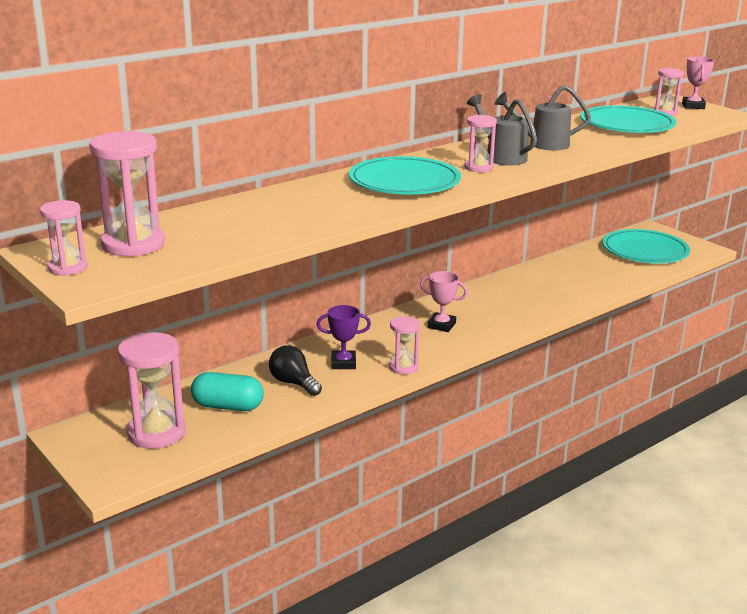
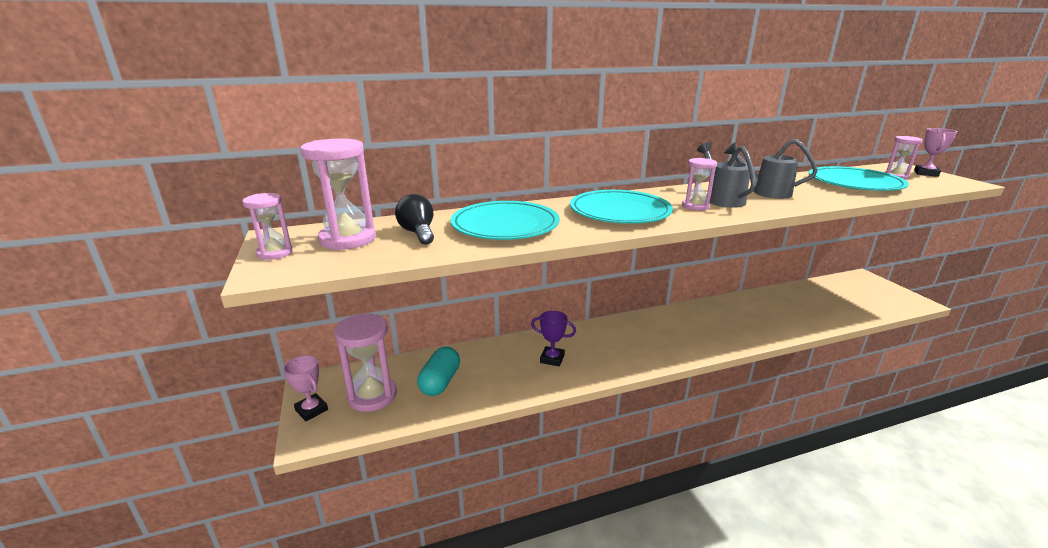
camera: 20 degrees right, 0 degrees up
turquoise capsule [191,372,264,411] -> turquoise capsule turned 75 degrees clockwise [417,347,460,396]
black light bulb [269,345,322,396] -> black light bulb moved to [395,194,434,245]
pink hourglass [389,316,420,375] -> none
pink trophy [420,271,468,332] -> pink trophy moved to [283,355,328,421]
turquoise plate [603,229,690,263] -> turquoise plate moved to [450,201,560,240]

